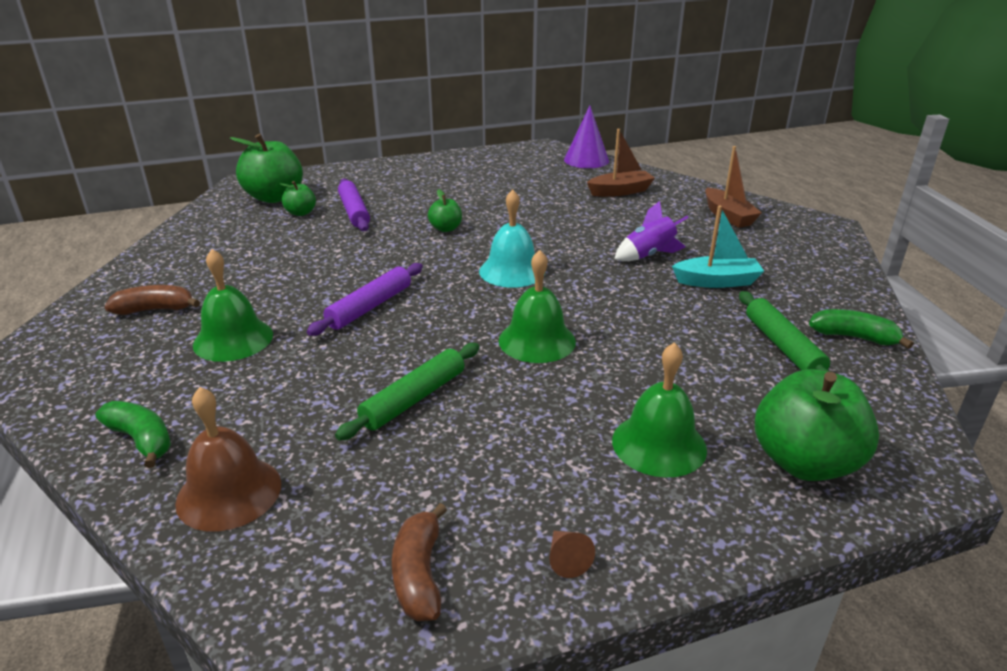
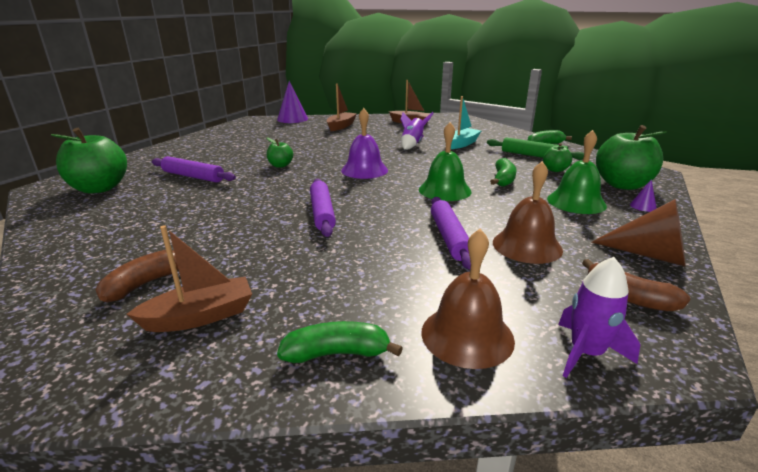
camera: 45 degrees left, 5 degrees down
green bell [193,249,273,362] -> none
green apple [280,181,316,216] -> green apple moved to [543,143,572,172]
green rolling pin [335,343,479,441] -> purple rolling pin [431,197,471,269]
turquoise bell [479,190,545,288] -> purple bell [341,108,388,179]
brown cone [549,531,595,578] -> brown cone [592,199,686,267], size x2.20
none -> brown boat [127,226,252,332]
none -> green banana [490,158,517,187]
none -> brown bell [493,161,563,264]
none -> purple rocket [558,257,640,378]
none -> purple cone [630,179,657,212]

